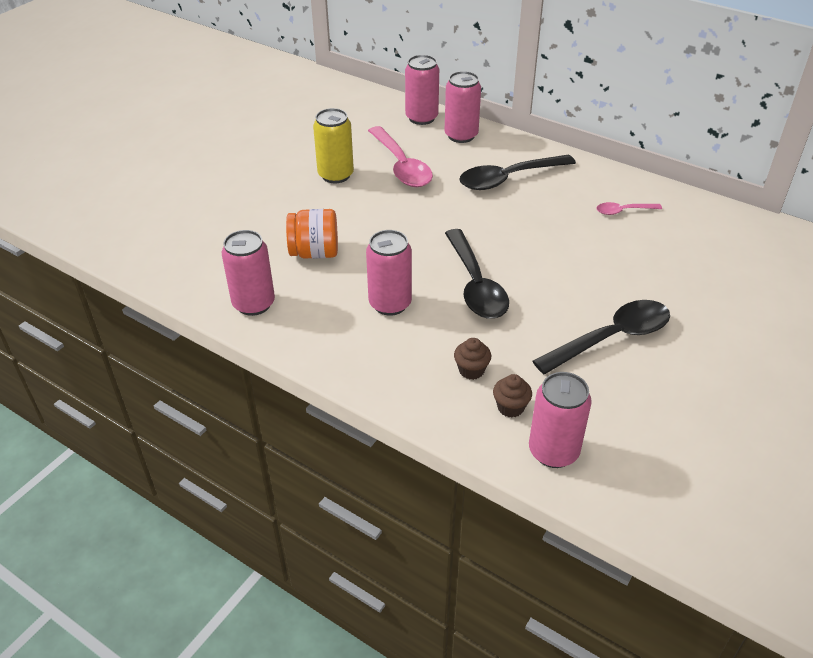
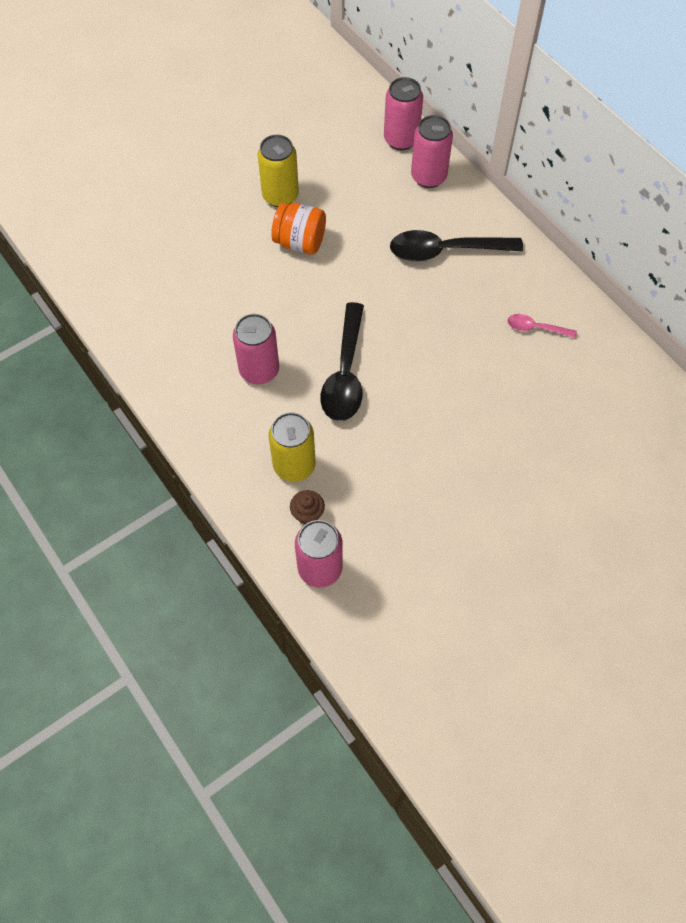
camera: 20 degrees right, 20 degrees up
pink can [222,230,275,316] -> none
orange jar [286,209,338,259] -> orange jar moved to [271,203,326,255]
pink spoon [368,126,433,187] -> none
brown cupcake [454,338,491,380] -> yellow can [269,412,316,482]
black spoon [533,300,670,374] -> none

